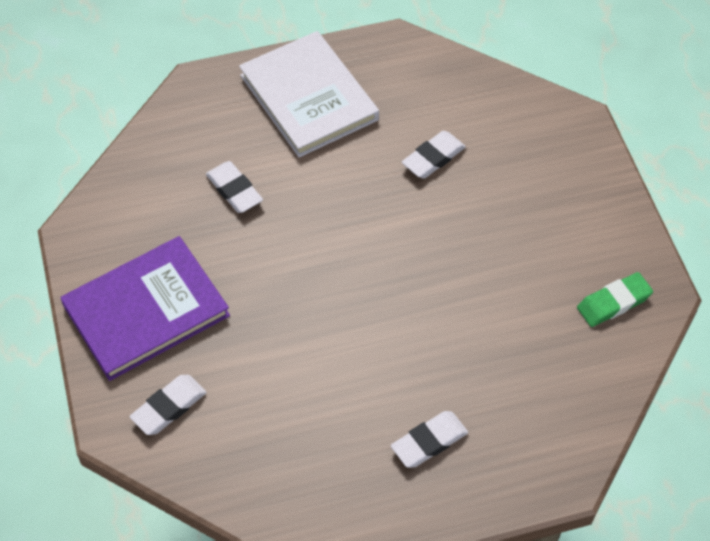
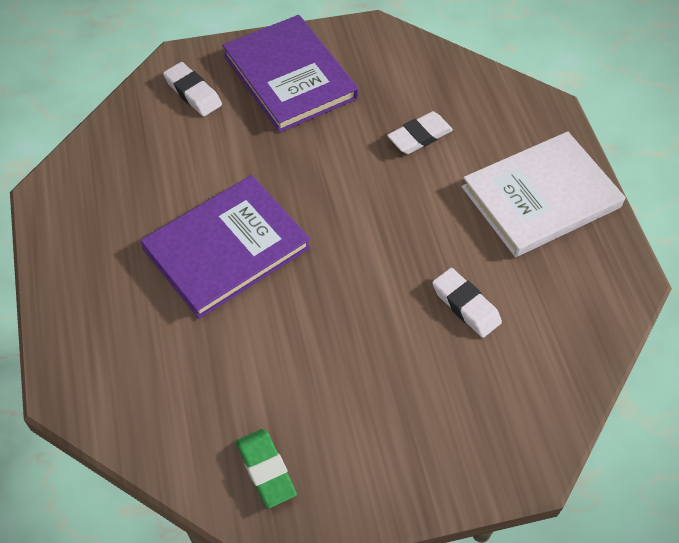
camera: 90 degrees right, 0 degrees up
white eraser [391,411,468,468] -> none
none -> purple book [141,175,311,319]

